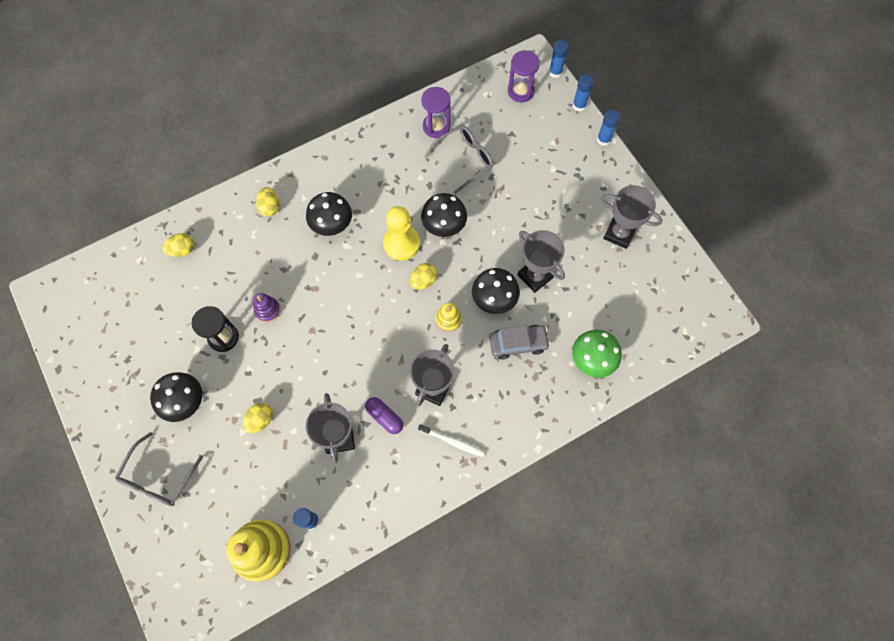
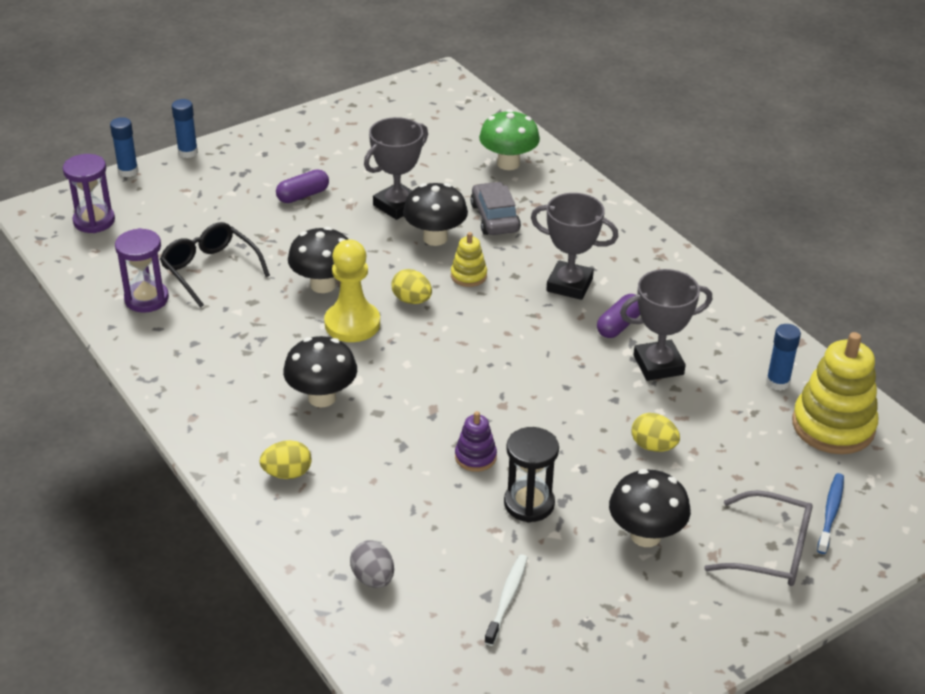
camera: 95 degrees left, 30 degrees down
yellow egg [163,233,194,257] -> grey egg [350,540,394,588]
white toothbrush [418,424,485,457] -> white toothbrush moved to [484,554,528,646]
grey glasses [425,125,493,194] -> black glasses [160,222,270,307]
blue glue stick [549,40,569,78] -> none
grey trophy [601,185,662,249] -> none
none -> purple capsule [276,169,329,203]
none -> blue toothbrush [817,473,844,554]

